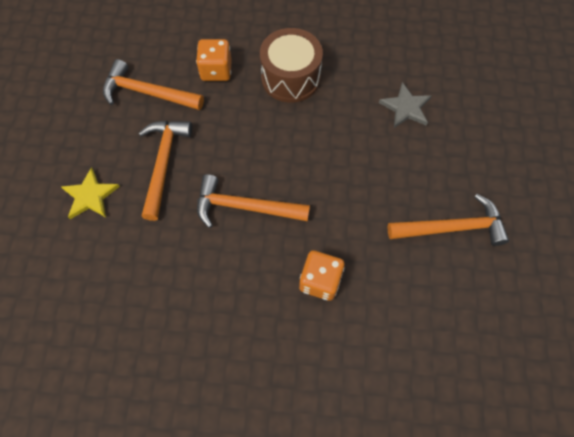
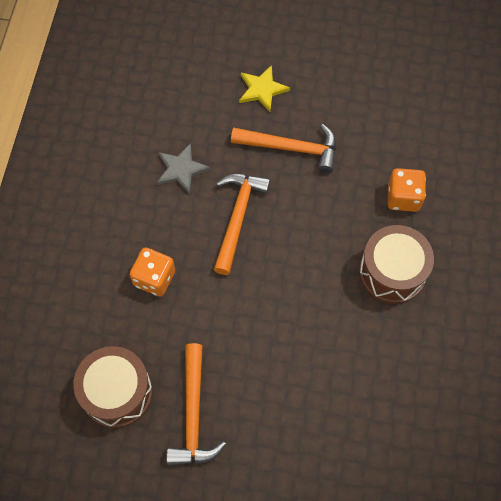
camera: 95 degrees right, 0 degrees up
orange hammer [103,59,204,110] -> none
grey star [379,82,431,128] -> grey star moved to [157,143,210,194]
none -> brown drum [73,346,152,428]

